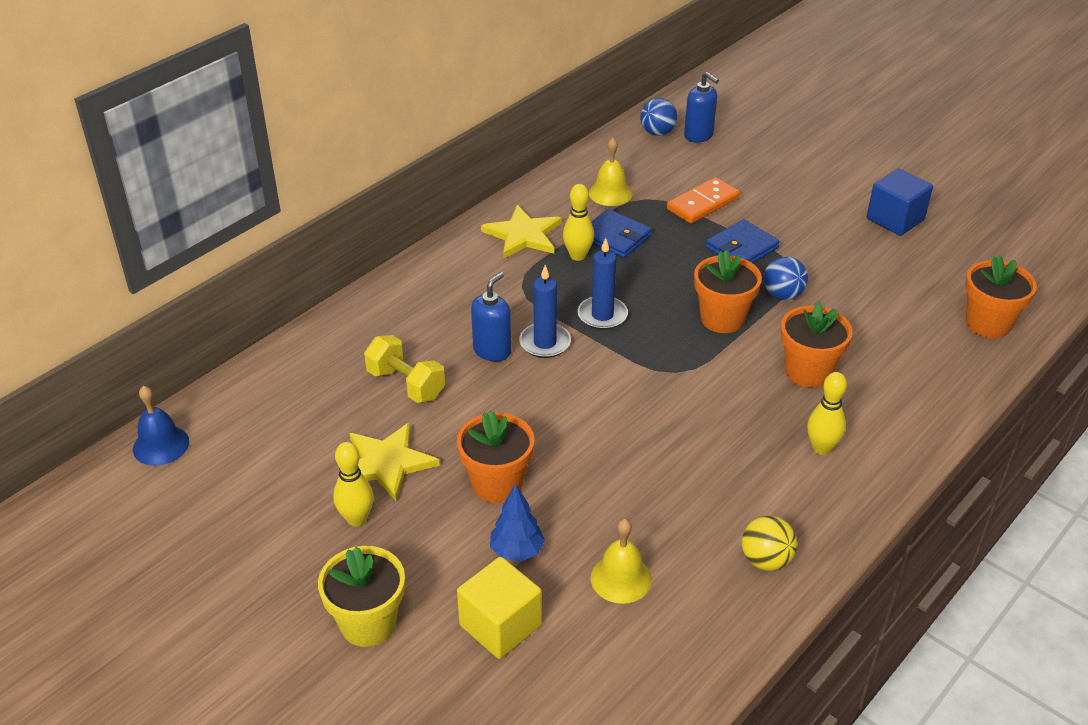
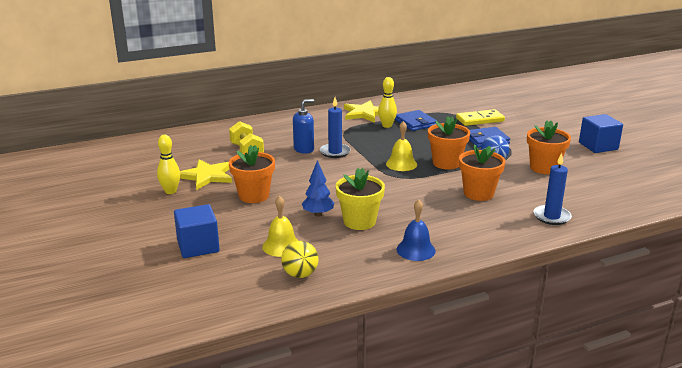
camera: 25 degrees right, 15 degrees down
blue bell [133,386,189,466] -> blue bell moved to [396,199,436,261]
yellow flower pot [318,546,405,647] -> yellow flower pot moved to [336,168,385,230]
yellow cube [457,557,542,659] -> blue cube [174,204,220,258]
blue tree [490,483,545,562] -> blue tree moved to [302,160,334,217]
blue candle [578,238,628,330] -> blue candle moved to [534,153,572,225]
yellow bell [589,138,632,206] -> yellow bell moved to [386,121,417,171]
blue ball [640,98,677,136] -> none
orange domino [667,177,740,223] -> yellow domino [456,109,505,126]
blue soap dispenser [684,72,719,143] -> none
yellow ball [742,516,797,571] -> yellow ball moved to [281,241,319,278]
yellow bowling pin [807,372,847,455] -> none
orange flower pot [965,255,1037,338] -> orange flower pot moved to [527,120,571,174]

